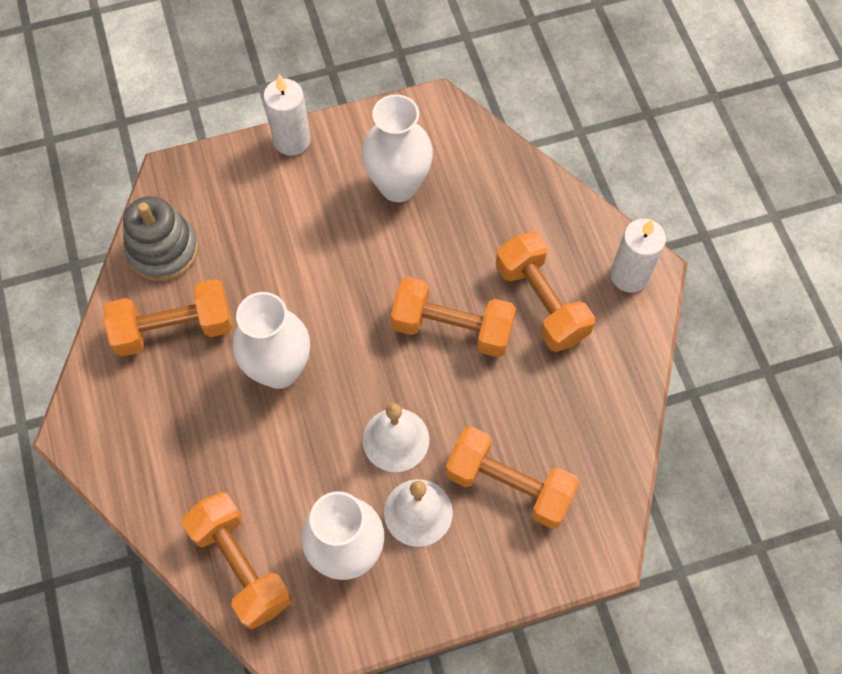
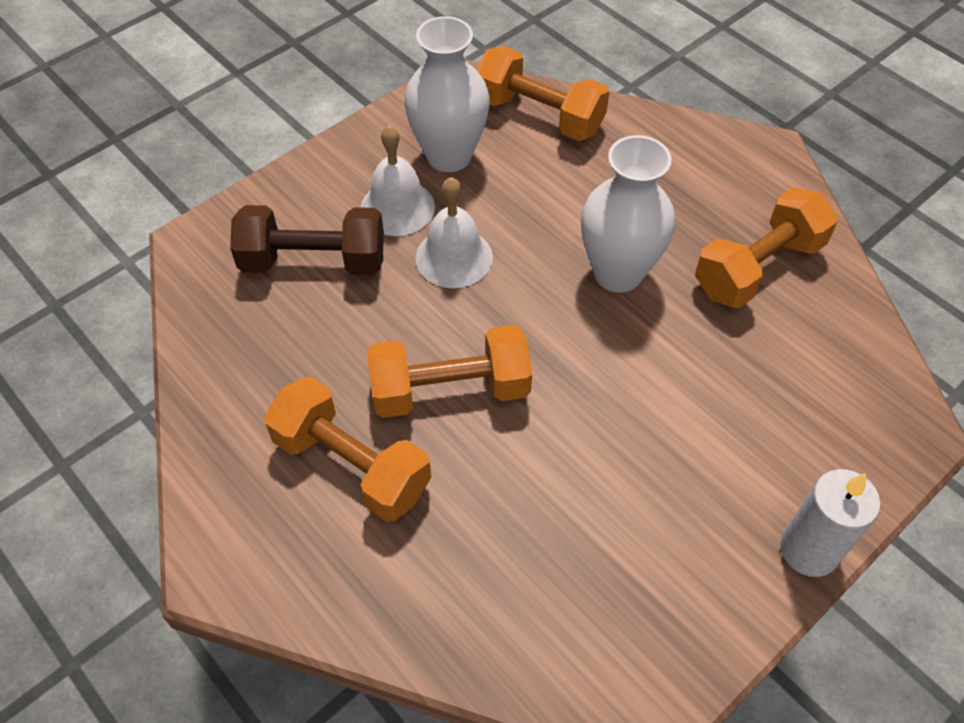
camera: 155 degrees right, 10 degrees down
grey stacking toy [123,196,199,281] -> none
white vase [362,94,433,202] -> none
orange dumbbell [445,427,579,529] -> brown dumbbell [230,205,384,276]
white candle [610,219,666,293] -> none

